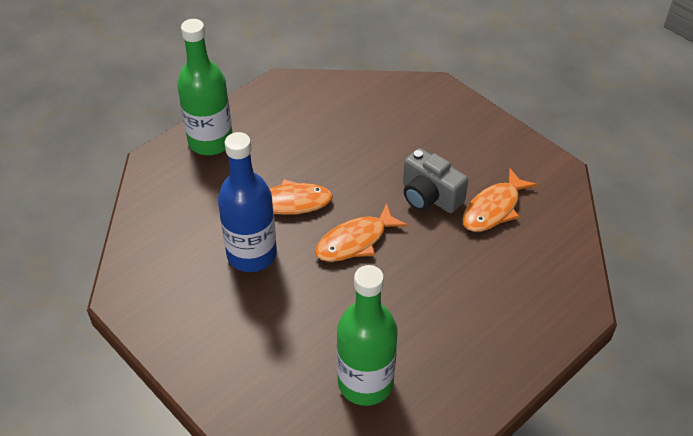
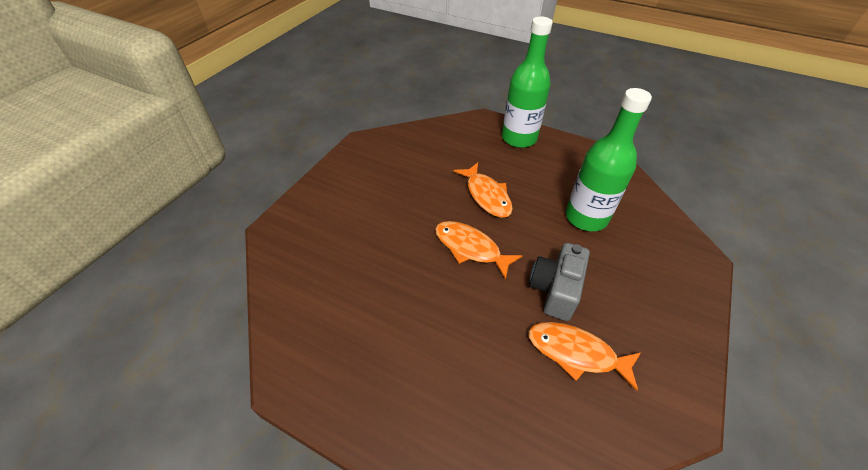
camera: 70 degrees right, 0 degrees up
blue bottle [218,132,277,272] -> none
green bottle [337,265,398,406] -> green bottle moved to [566,88,652,231]

